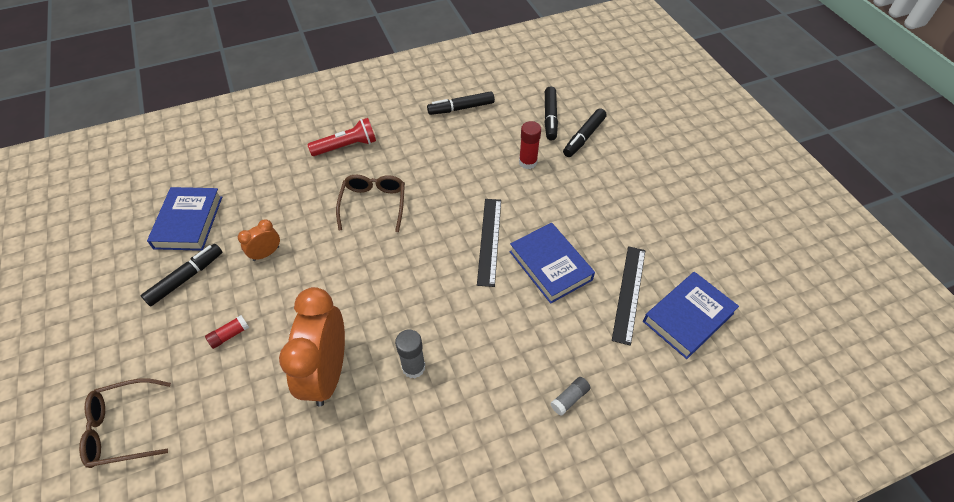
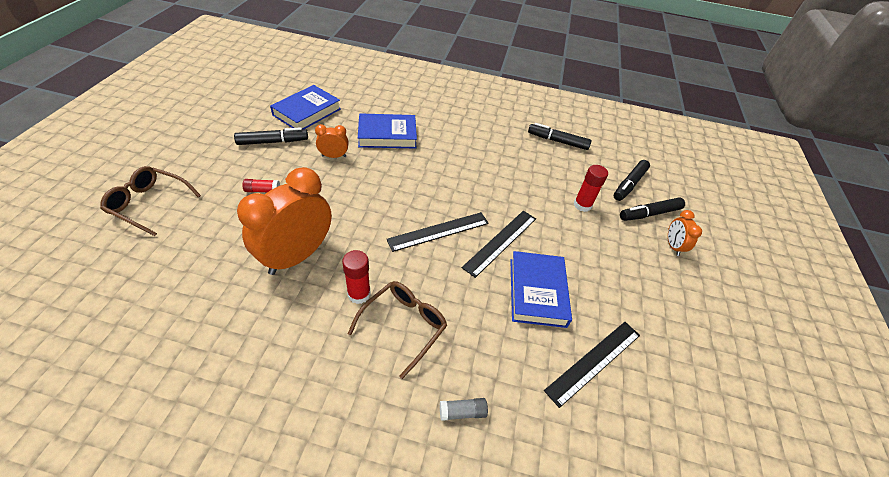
camera: 30 degrees right, 5 degrees down
red flashlight [307,118,376,156] -> none
brown glasses [336,175,405,232] -> brown glasses moved to [348,281,447,379]
grey glue stick [395,329,425,378] -> red glue stick [342,250,371,304]
blue book [643,272,739,359] -> blue book moved to [358,113,417,148]
none -> black ruler [387,212,489,252]
none -> orange clock [668,210,702,256]

